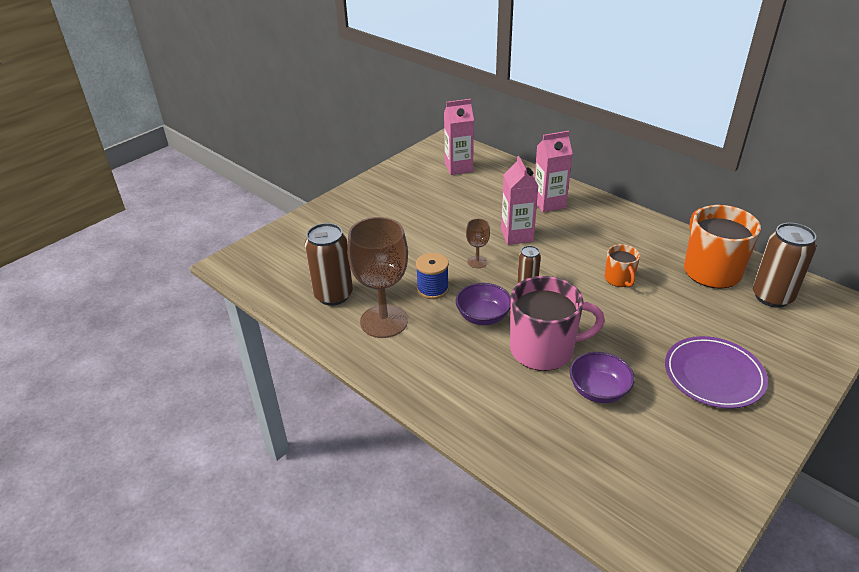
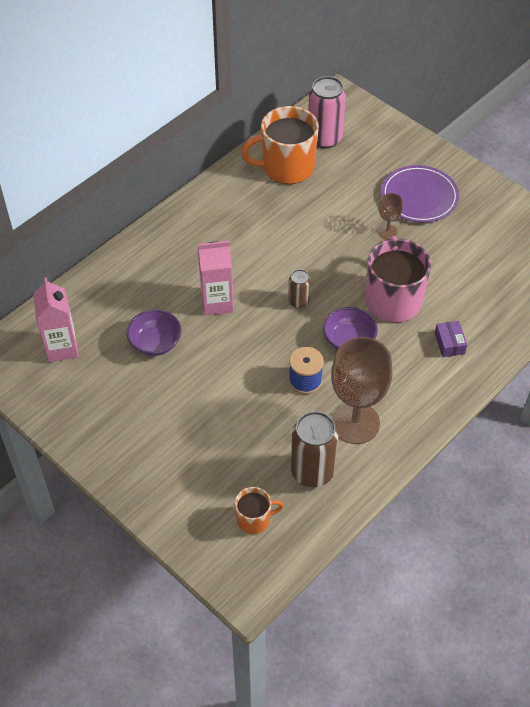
camera: 90 degrees left, 15 degrees up
brown goblet [466,219,490,268] -> brown goblet moved to [378,193,403,239]
pink carton [535,131,573,212] -> none
purple bowl [569,352,635,403] -> purple bowl moved to [126,309,181,356]
orange mug [605,244,640,287] -> orange mug moved to [235,487,284,534]
brown can [752,223,816,308] -> pink can [308,76,346,149]
none -> purple box [435,321,467,357]

